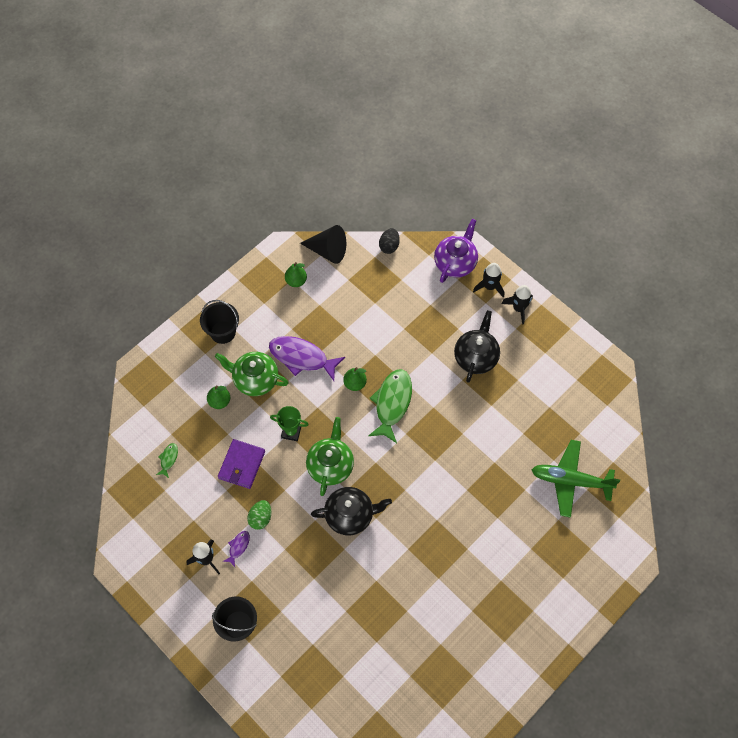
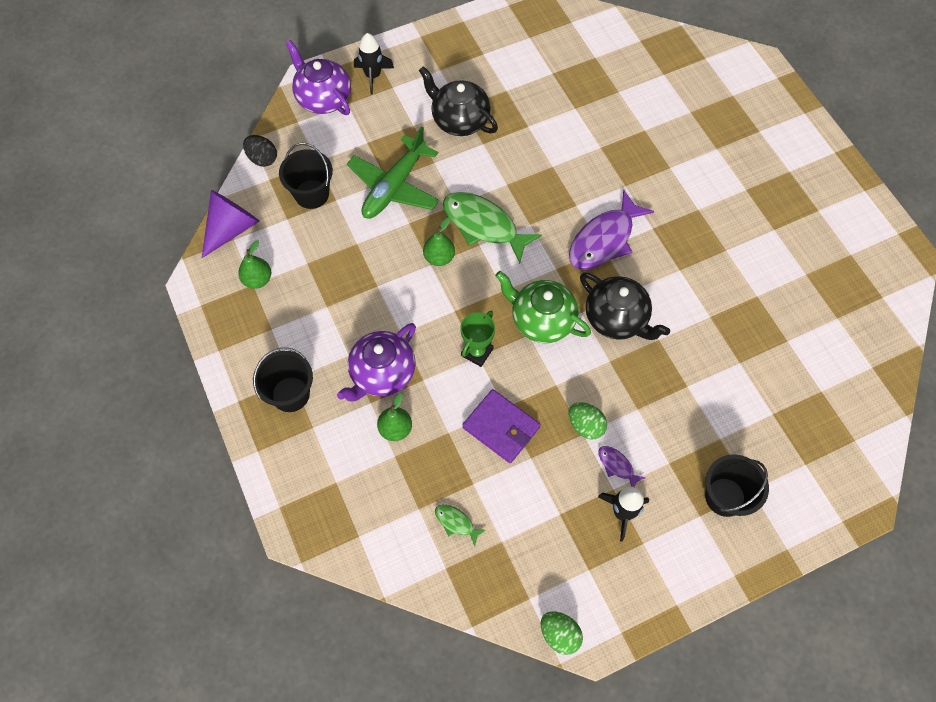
camera: 70 degrees left, 0 degrees up
green teapot [215,352,289,396] -> purple teapot [337,323,416,401]
purple fish [269,336,345,381] -> purple fish moved to [569,190,654,270]
black cone [300,225,346,264] -> purple cone [202,190,260,258]
black teapot [311,487,392,535] -> black teapot turned 120 degrees clockwise [580,273,670,340]
black rocket [502,285,533,325] -> none
green plane [532,440,620,518] -> green plane moved to [347,126,439,219]
none -> black bucket [279,143,333,209]
none -> green egg [541,611,583,655]

